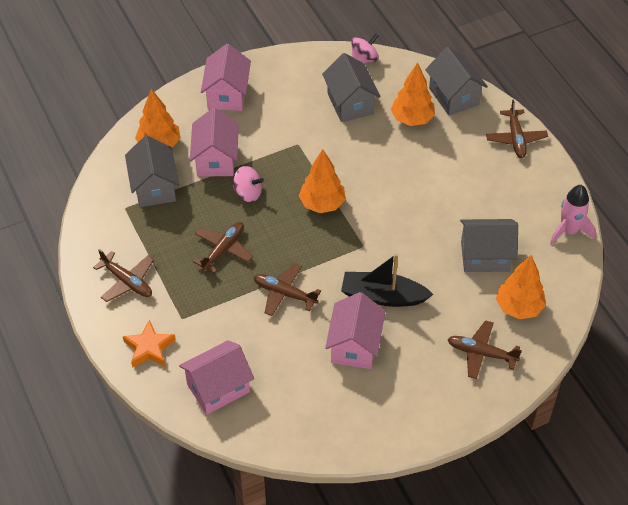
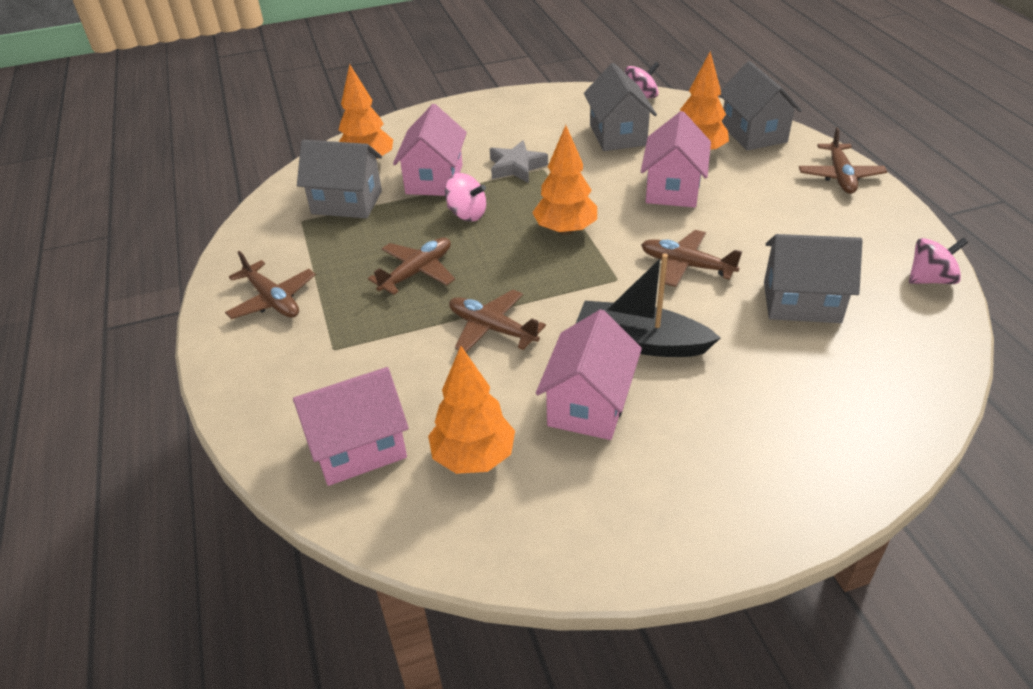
camera: 10 degrees right, 10 degrees down
orange star [123,320,176,368] -> none
grey house [125,136,179,207] -> grey house turned 75 degrees counterclockwise [297,140,382,218]
pink house [201,44,251,111] -> pink house moved to [641,111,711,208]
brown plane [447,320,522,379] -> brown plane moved to [641,230,742,287]
orange tree [496,255,546,319] -> orange tree moved to [428,346,515,474]
pink rocket [550,185,596,245] -> pink spinning top [909,237,968,284]
none -> grey star [490,140,548,183]

